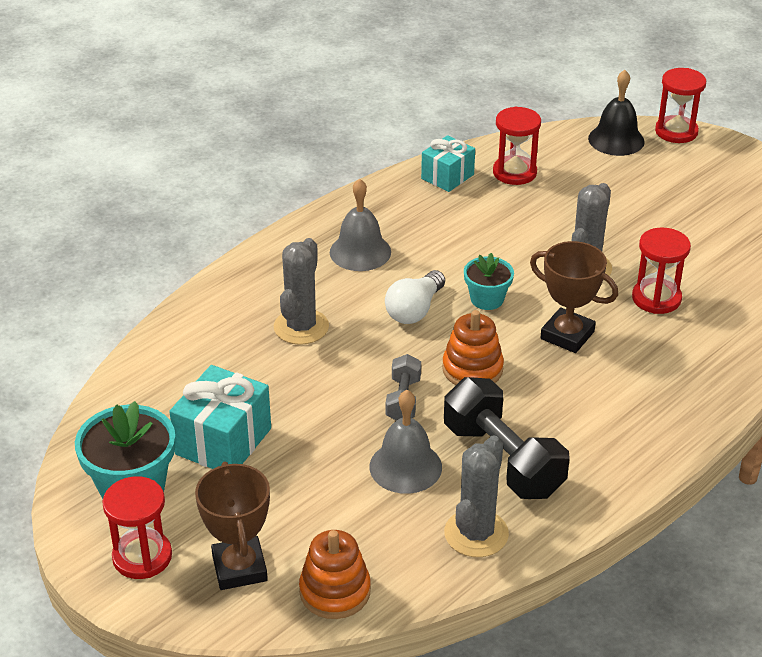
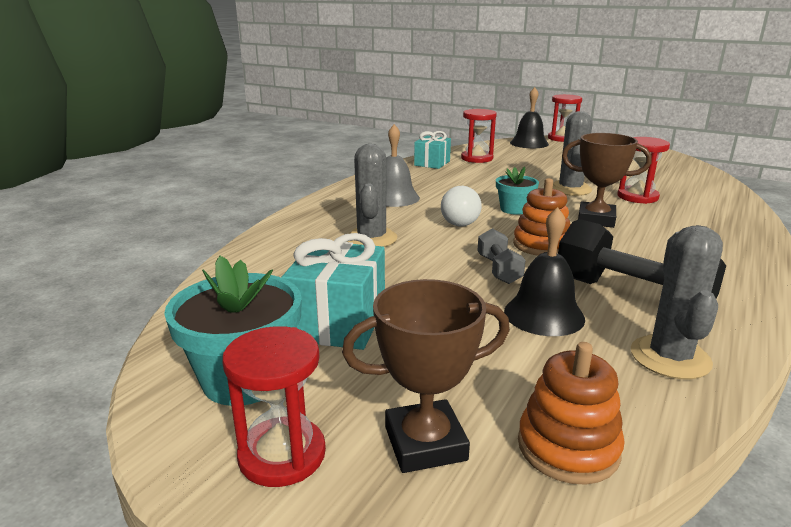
camera: 15 degrees left, 15 degrees down
brown trophy [195,462,270,590] -> brown trophy turned 75 degrees counterclockwise [342,279,510,473]
grey bell [369,390,442,494] -> black bell [504,207,585,336]

